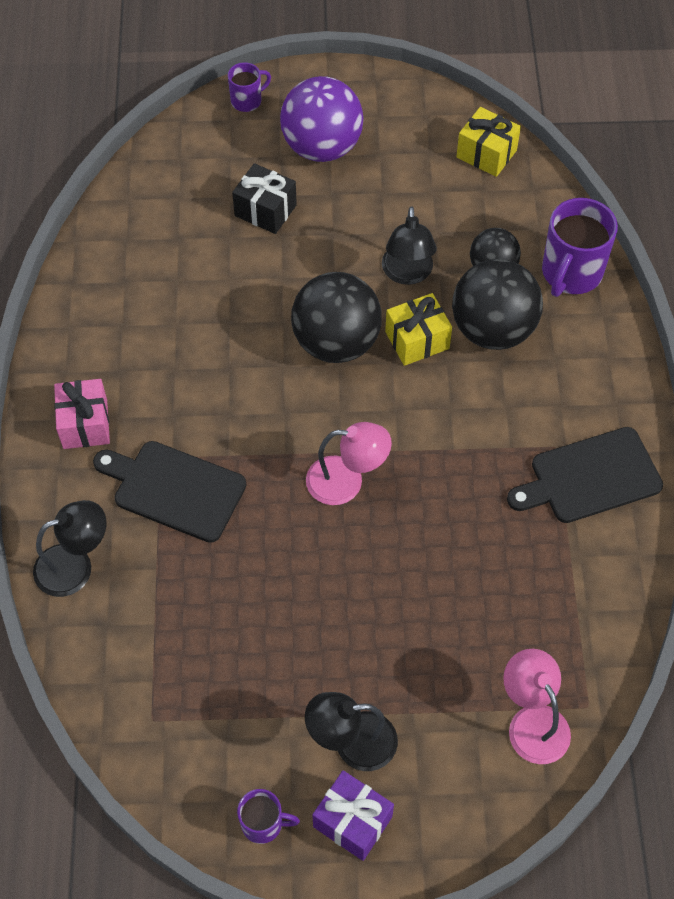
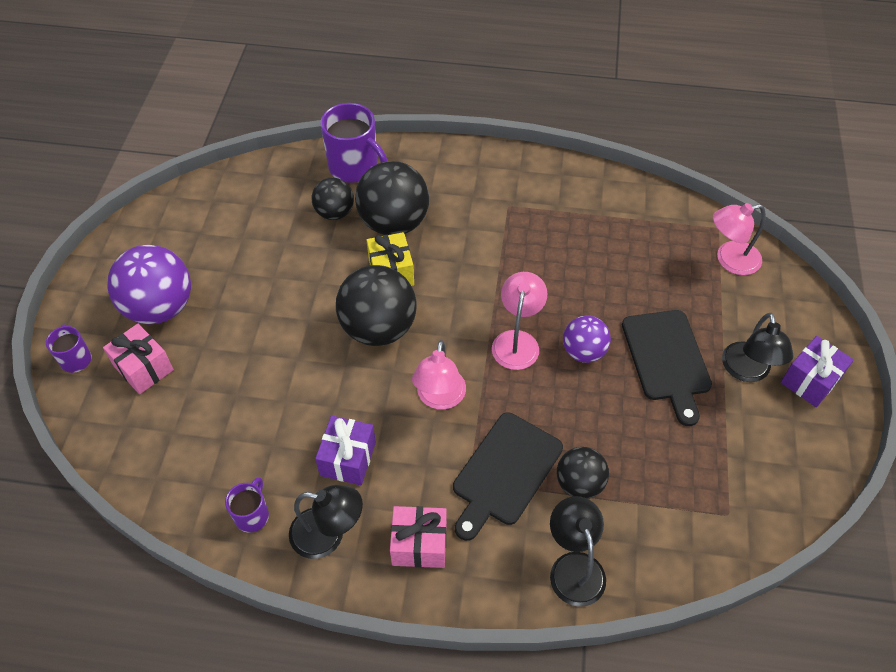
camera: 80 degrees left, 5 degrees down
black gift [232,163,297,234] -> none
purple mug [237,789,300,844] -> purple mug moved to [225,477,269,533]
black lamp [382,206,437,285] -> black lamp moved to [289,485,363,559]
yellow gift [456,107,521,177] -> none
black cutting board [507,427,663,523] -> black cutting board moved to [622,310,712,426]
none -> pink gift [103,324,174,394]
none -> purple gift [315,416,376,485]
none -> pink lamp [412,340,466,410]
none -> black ball [557,447,609,499]
none -> purple ball [563,316,611,363]

